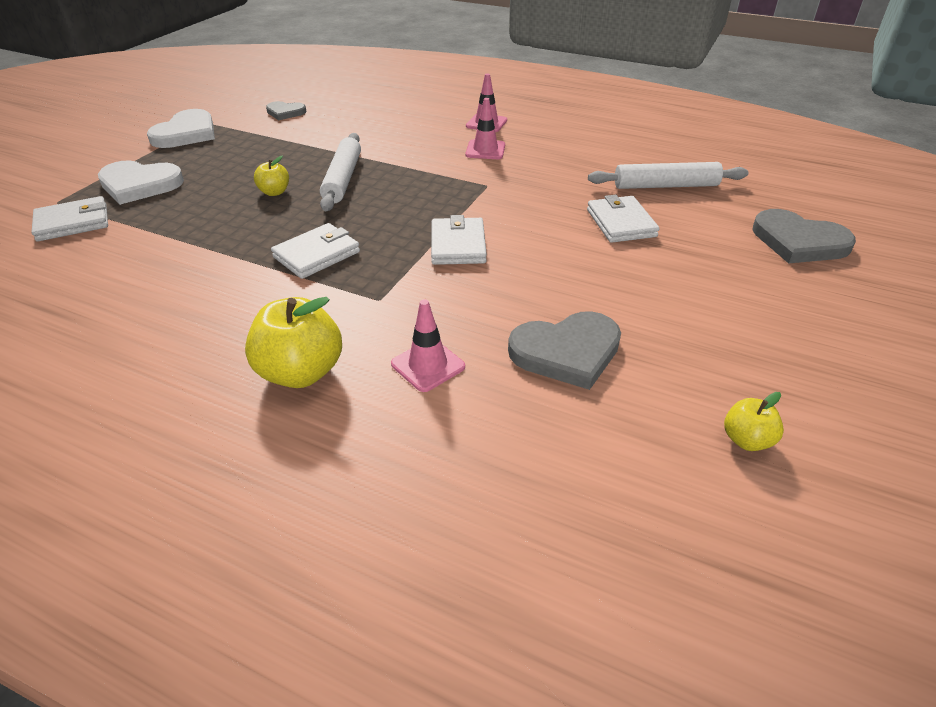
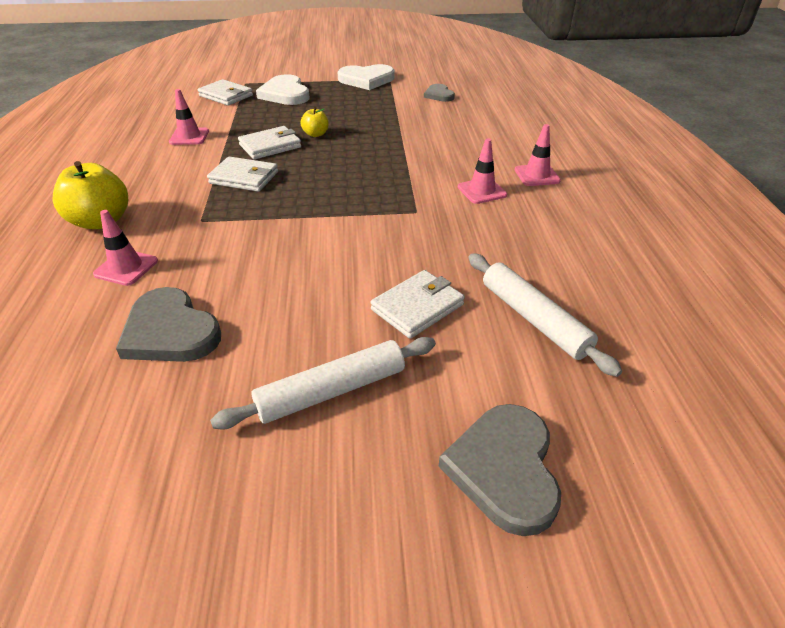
camera: 60 degrees right, 0 degrees up
white rolling pin [320,133,361,211] -> white rolling pin moved to [210,337,436,430]
white wallet [431,215,487,265] -> white wallet moved to [238,126,301,159]
yellow apple [724,392,784,451] -> none
none -> pink traffic cone [169,89,209,145]

